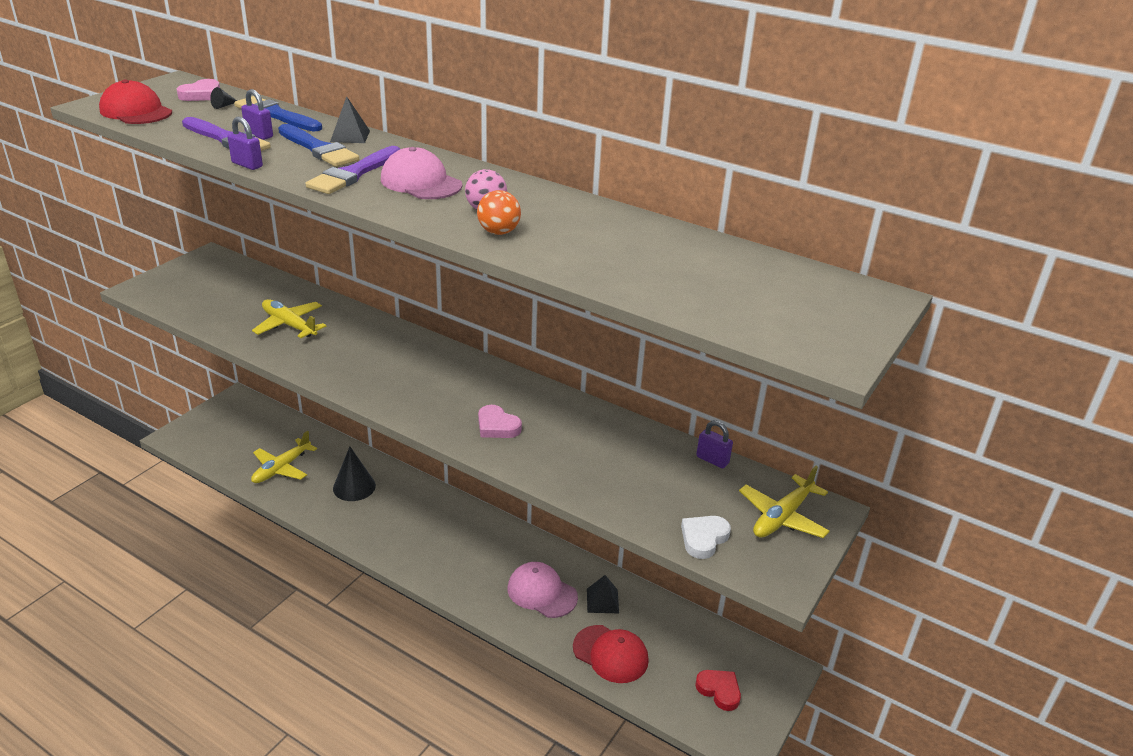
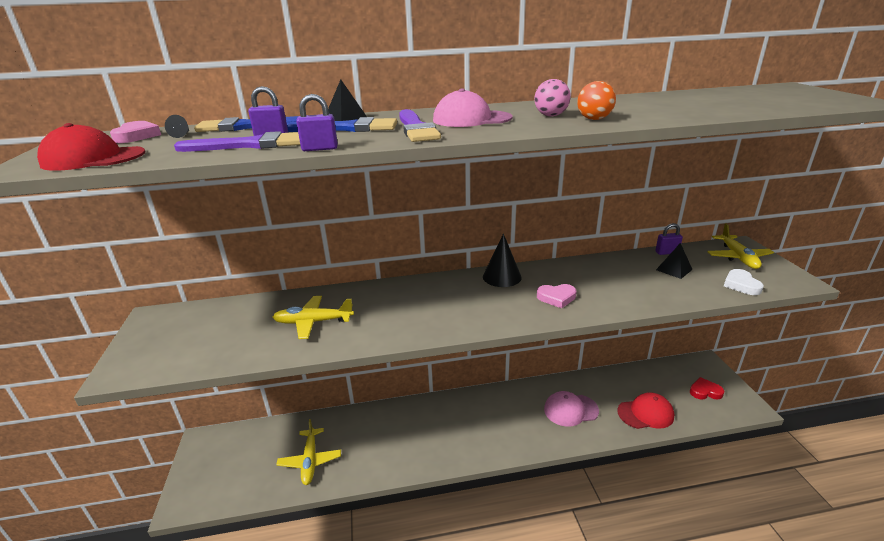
camera: 40 degrees left, 5 degrees down
black cone [333,447,376,501] -> black cone moved to [483,233,522,287]
black pyramid [587,575,619,613] -> black pyramid moved to [656,243,693,279]

